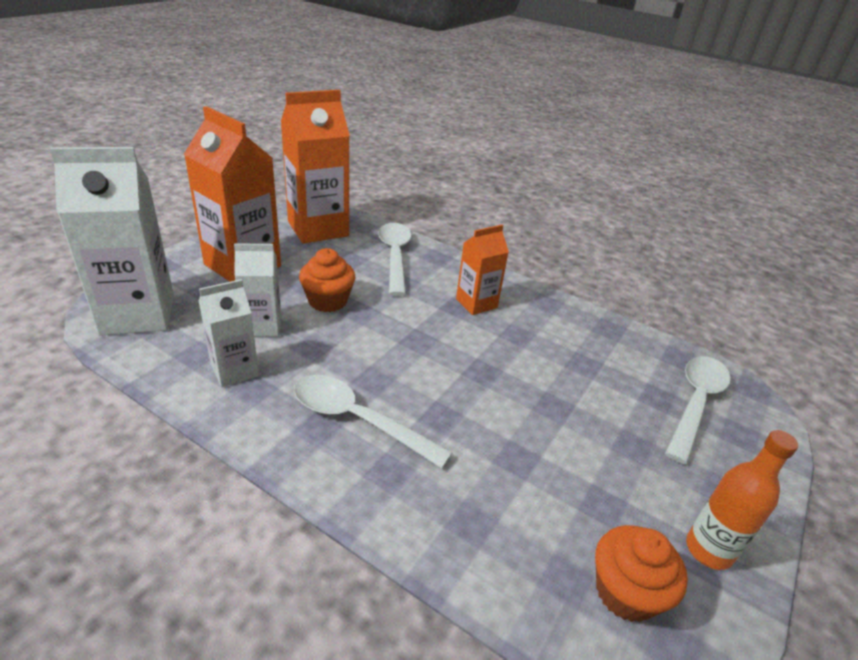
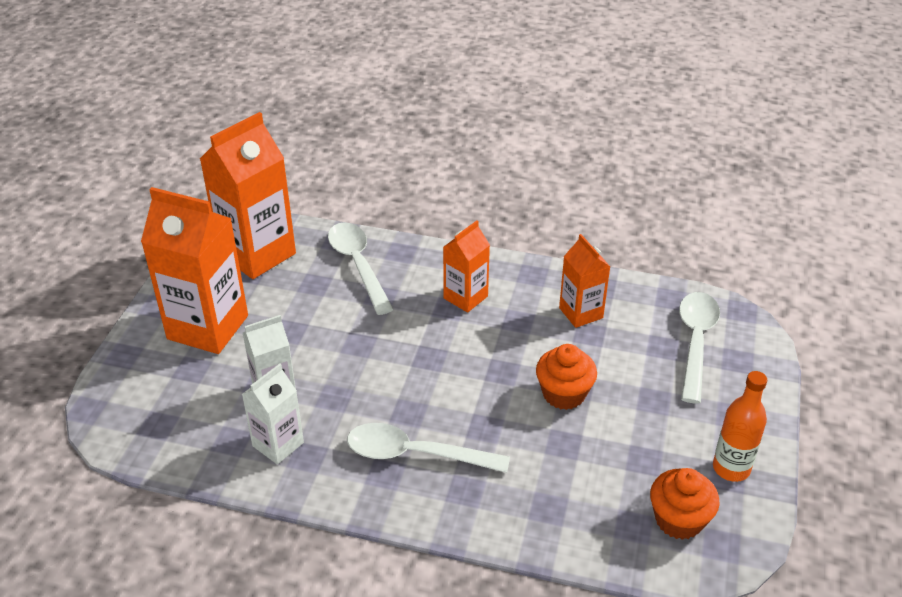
camera: 15 degrees left, 5 degrees up
white carton [50,147,174,336] -> none
orange cupcake [299,248,355,312] -> orange cupcake moved to [536,344,597,410]
none -> orange carton [559,234,610,328]

